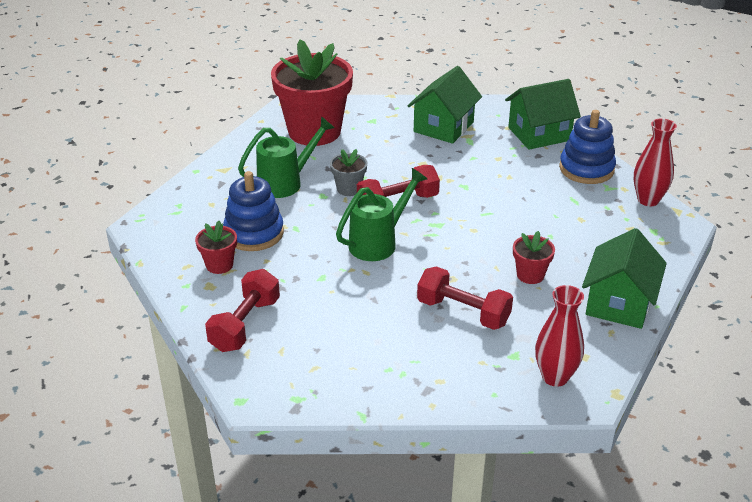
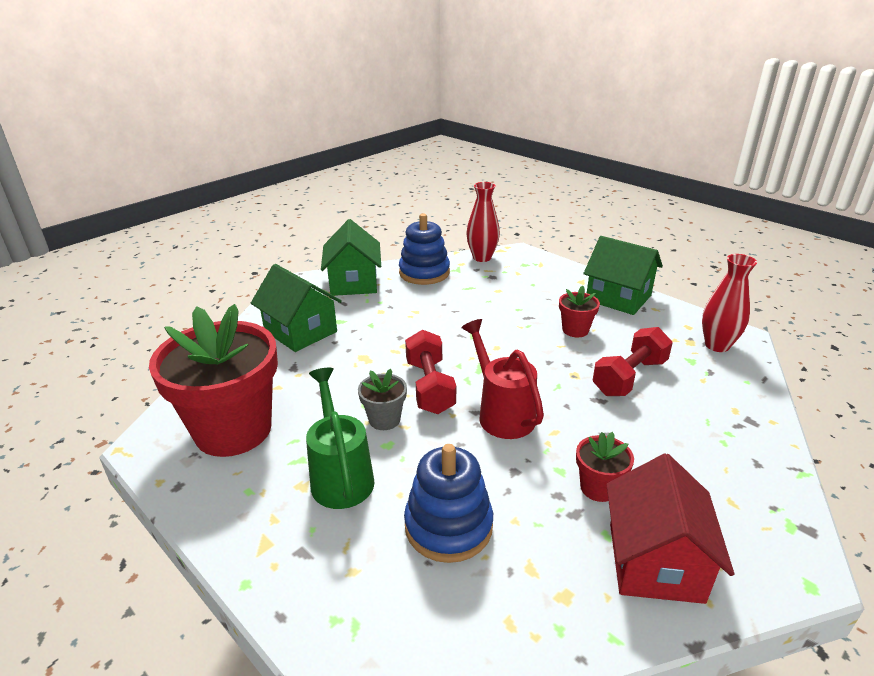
camera: 75 degrees left, 5 degrees down
red flower pot [195,221,237,274] -> red flower pot moved to [576,432,634,502]
red dumbbell [205,269,280,352] -> red house [606,453,734,604]
green watering can [336,168,427,261] -> red watering can [461,319,544,439]

